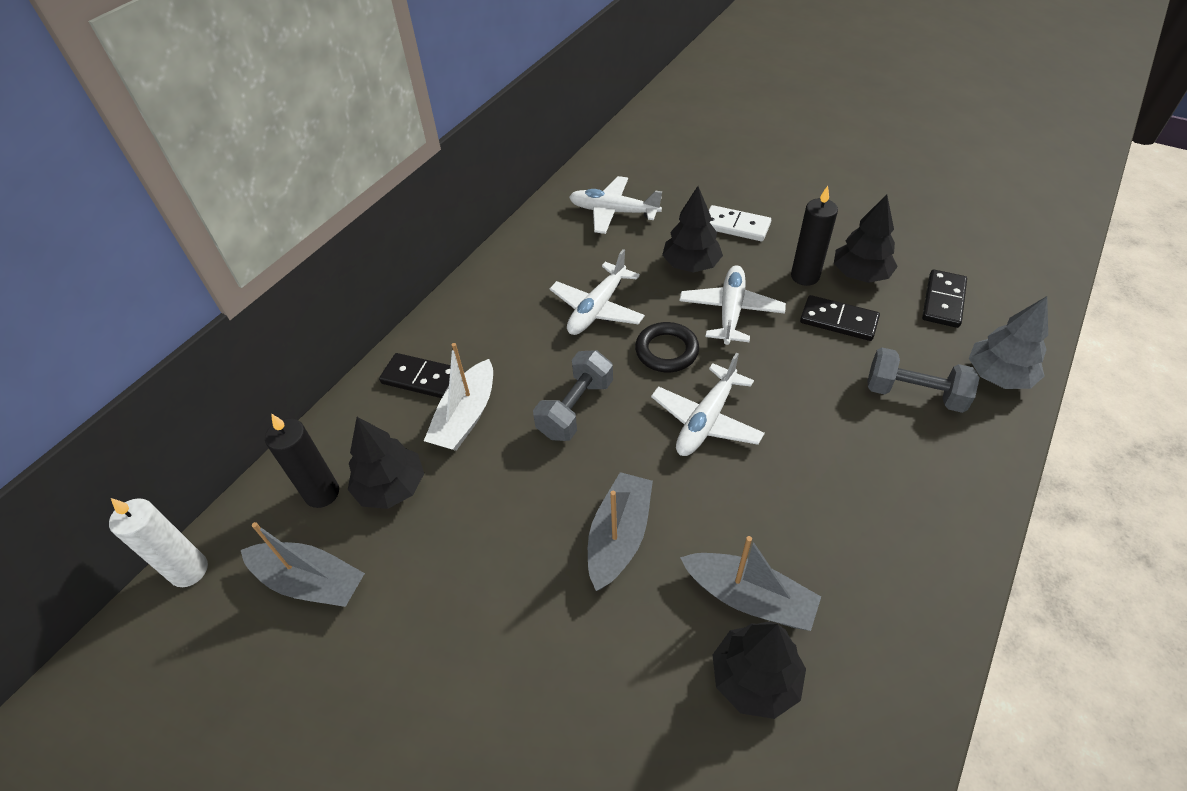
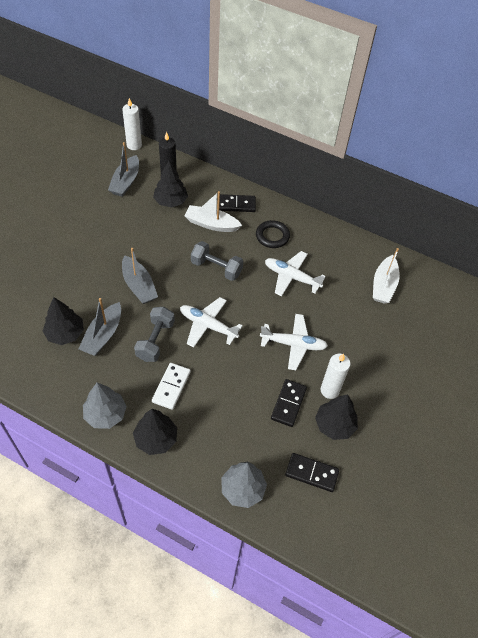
camera: 80 degrees right, 5 degrees up
black domino [379,353,451,398] -> black domino turned 75 degrees clockwise [219,194,256,212]
white plane [569,176,662,234] -> white boat [373,248,400,304]
grey boat [588,472,653,591] -> grey boat turned 45 degrees clockwise [122,248,158,304]
black ring [635,322,699,372] -> black ring moved to [256,220,290,248]
black tree [662,186,723,273] -> black tree moved to [133,409,177,455]
white domino [709,205,771,241] -> white domino moved to [152,363,191,410]
black candle [791,186,838,286] -> white candle [320,353,351,399]
grey dumbbell [867,347,980,413] -> grey dumbbell moved to [134,307,175,362]
none -> grey tree [83,382,127,429]

